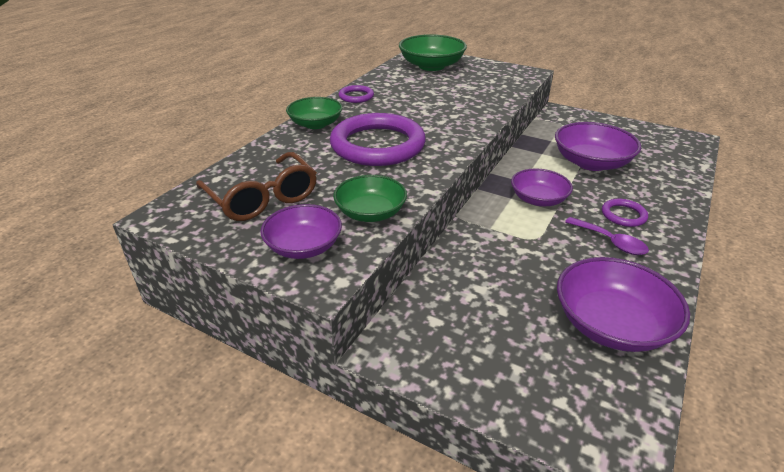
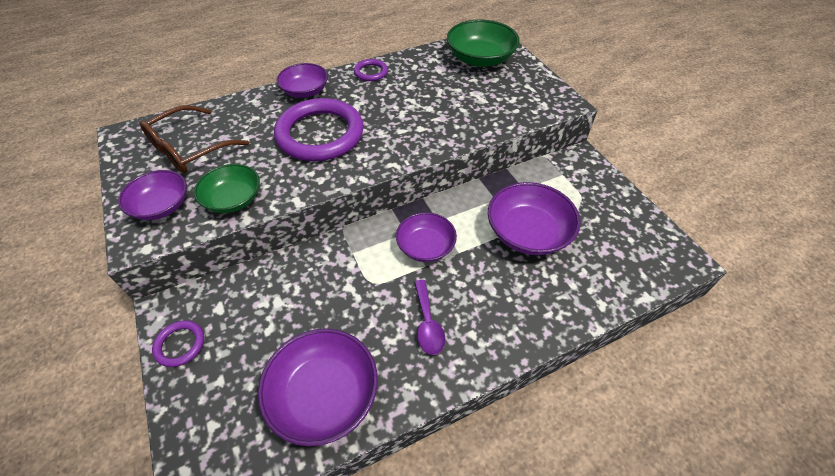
camera: 35 degrees right, 15 degrees up
brown glasses [196,152,317,221] -> brown glasses turned 45 degrees clockwise [140,105,249,173]
green bowl [286,97,342,129] -> purple bowl [276,63,328,98]
purple ring [602,199,648,227] -> purple ring moved to [152,320,204,367]

